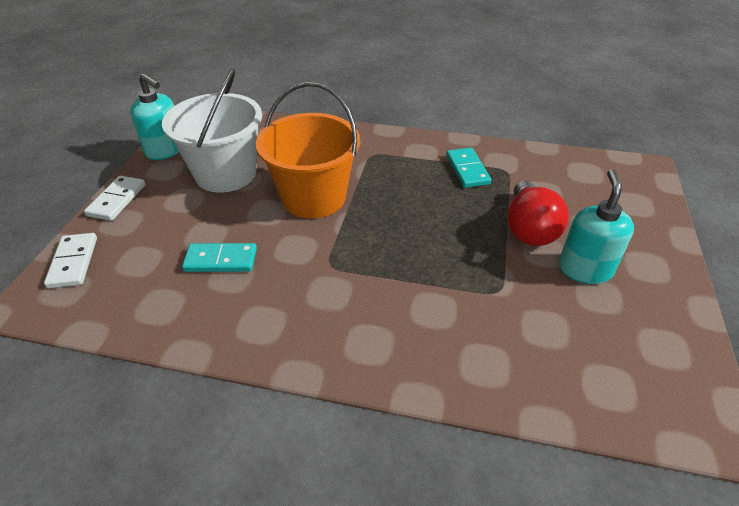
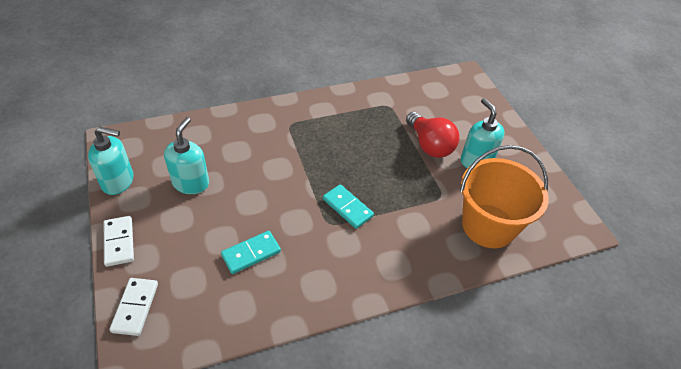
camera: 35 degrees left, 5 degrees up
white domino [44,233,97,288] -> white domino turned 45 degrees clockwise [109,278,158,336]
white bucket [162,69,262,193] -> turquoise soap dispenser [164,117,209,194]
orange bucket [256,82,360,218] -> orange bucket moved to [460,145,549,248]
turquoise domino [446,148,491,188] -> turquoise domino moved to [323,184,374,229]

